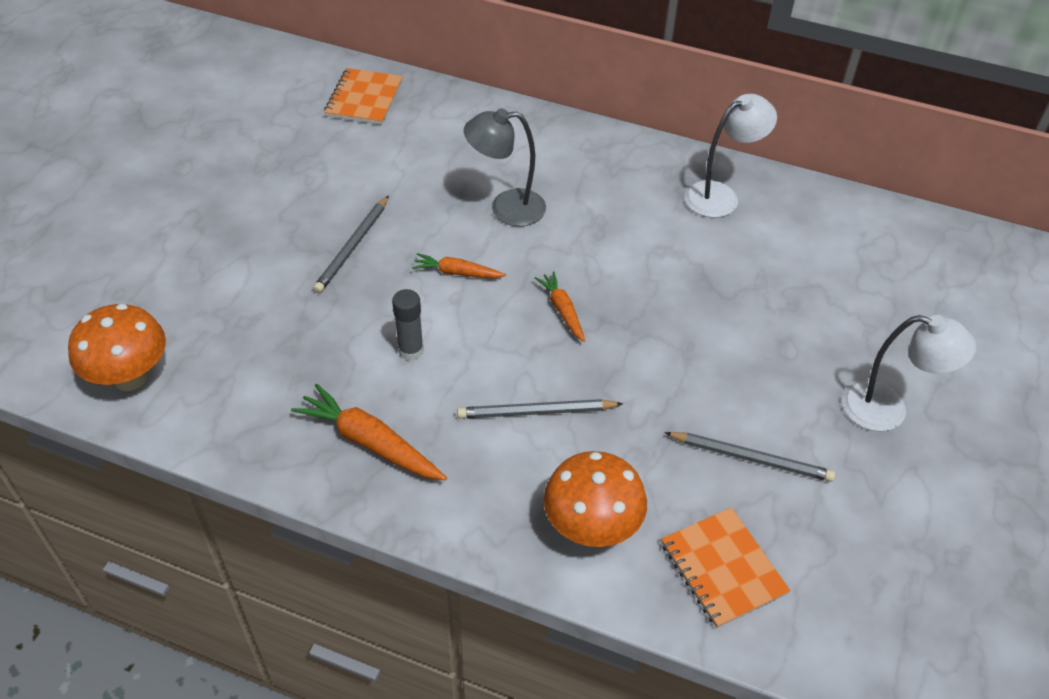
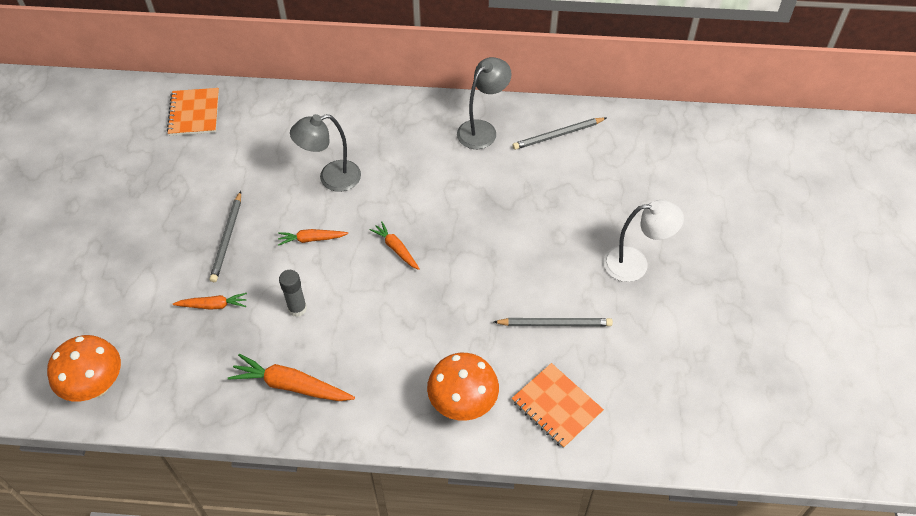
camera: 15 degrees left, 5 degrees up
grey pencil [457,399,623,419] -> grey pencil moved to [512,117,606,150]
white lamp [685,94,777,218] -> grey lamp [457,57,512,149]
none -> orange carrot [173,293,247,310]

